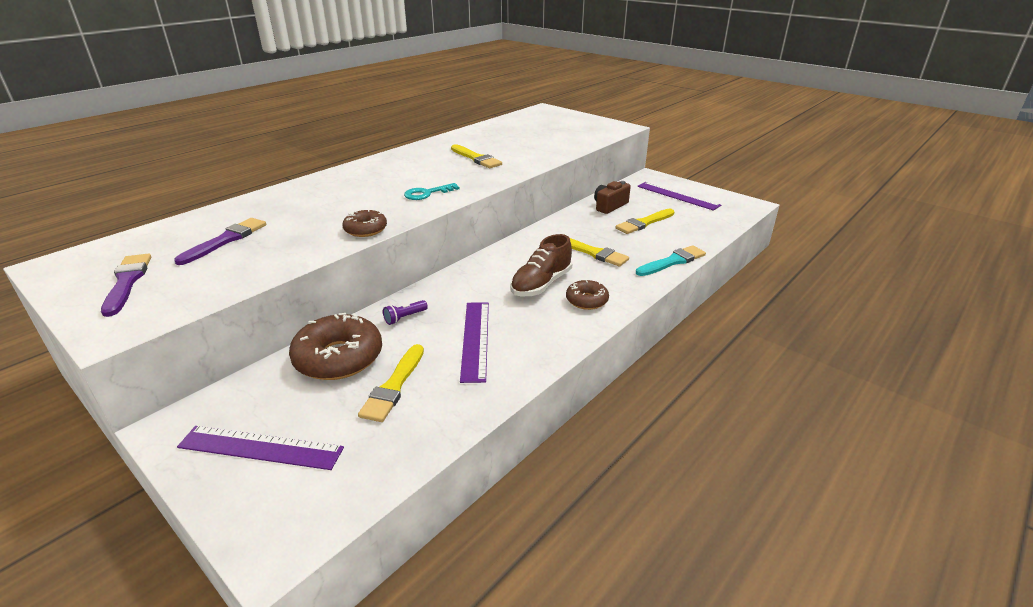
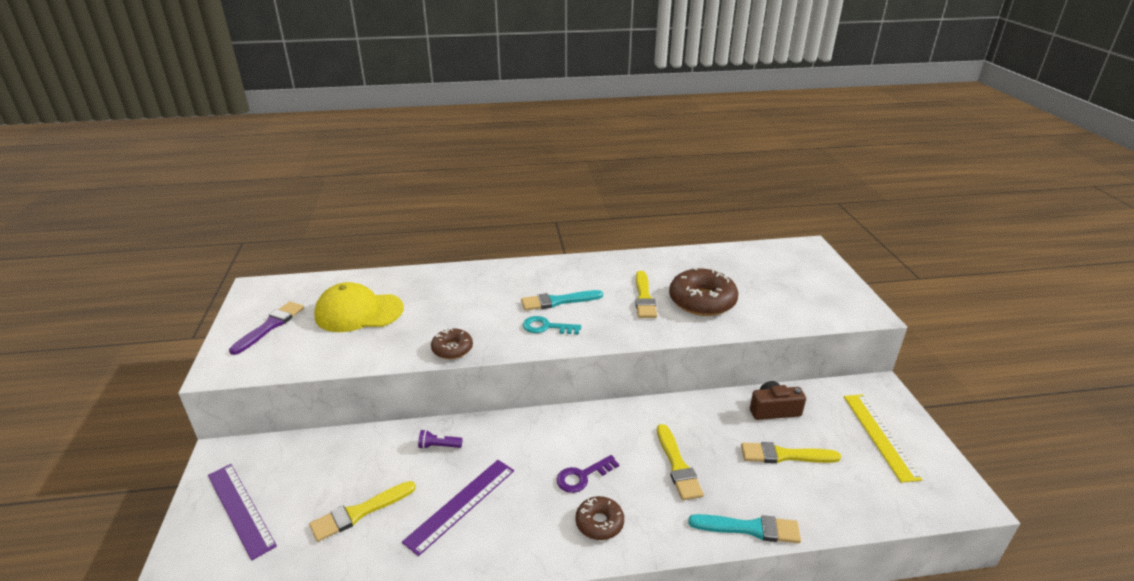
camera: 40 degrees right, 0 degrees up
purple brush [174,218,266,265] -> yellow cap [314,282,404,332]
brown donut [289,313,382,380] -> brown donut moved to [669,267,738,316]
brown shoe [510,234,572,296] -> purple key [557,455,619,493]
purple ruler [637,182,721,211] -> yellow ruler [844,394,922,483]
none -> turquoise brush [521,290,603,311]

